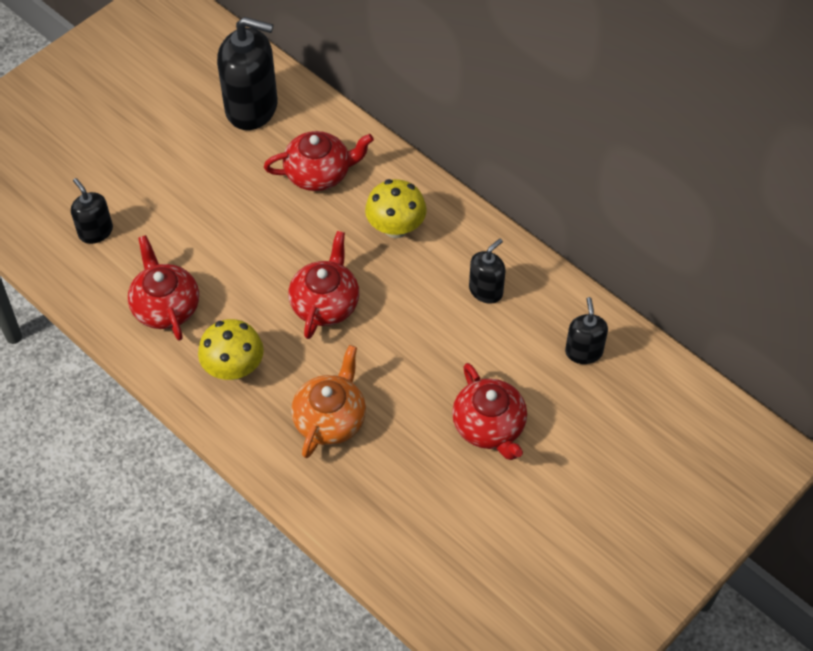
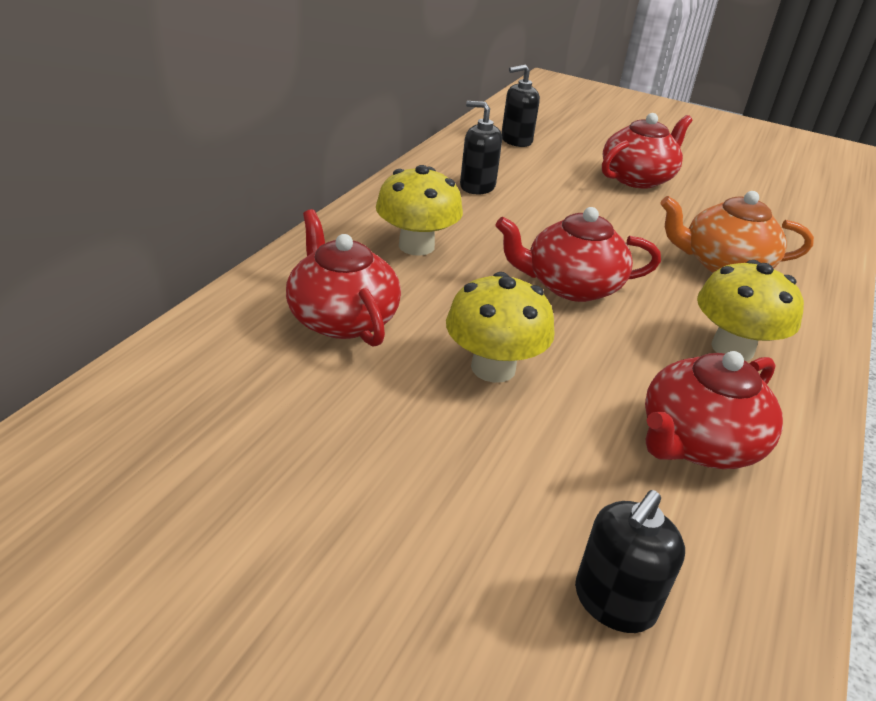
camera: 110 degrees left, 20 degrees down
black soap dispenser [217,17,278,130] -> none
none -> yellow mushroom [446,272,555,383]

